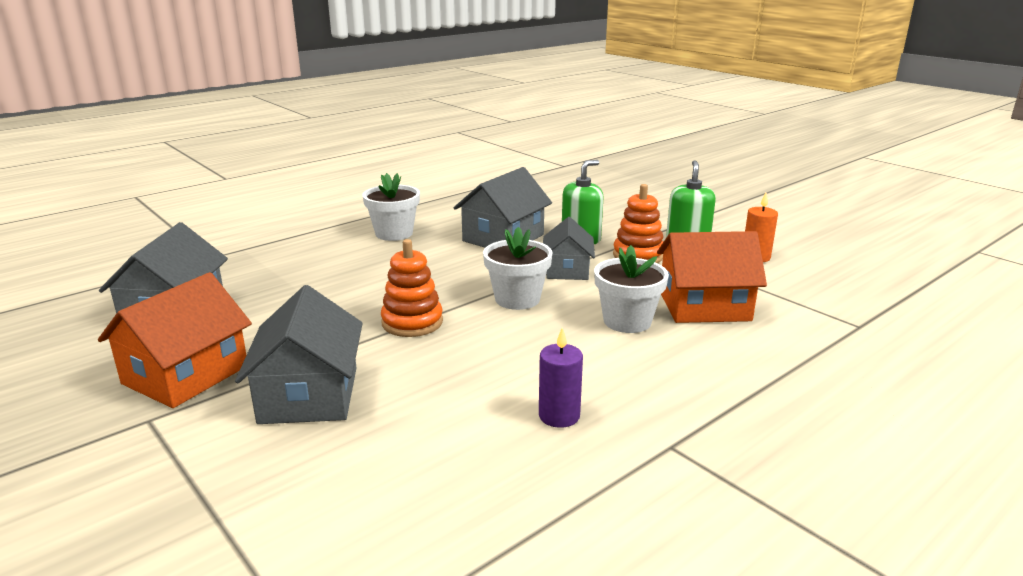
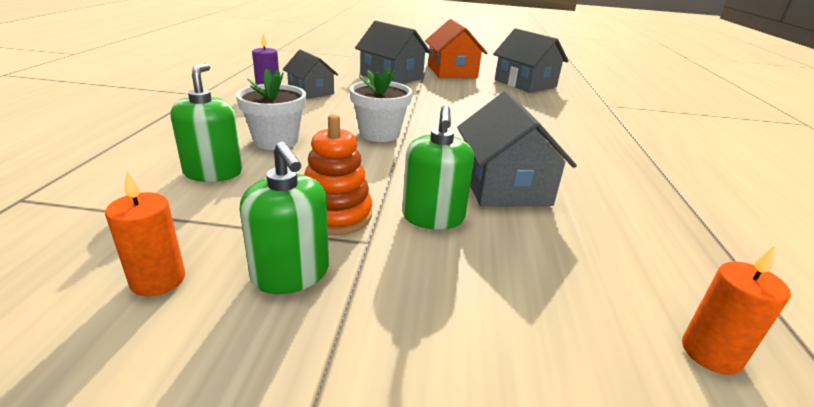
camera: 135 degrees right, 5 degrees up
white flower pot [362,173,420,241] -> none
orange stacking toy [381,239,443,337] -> none
grey house [543,217,595,280] -> grey house moved to [283,49,338,99]
orange house [657,231,767,323] -> green soap dispenser [171,63,242,182]
none -> orange candle [682,245,791,375]

